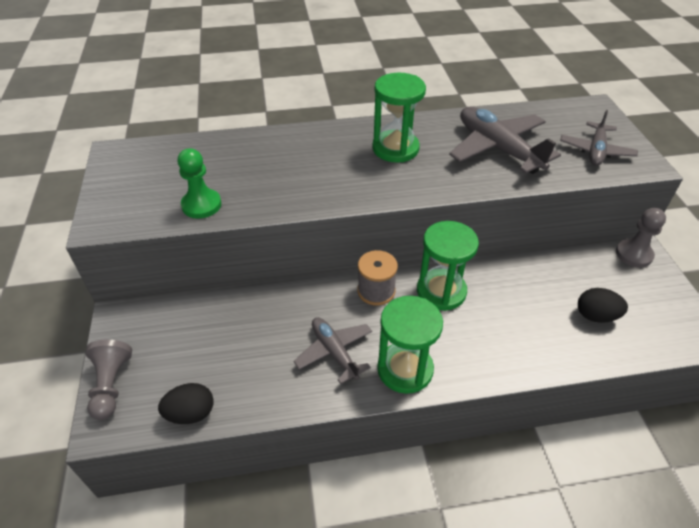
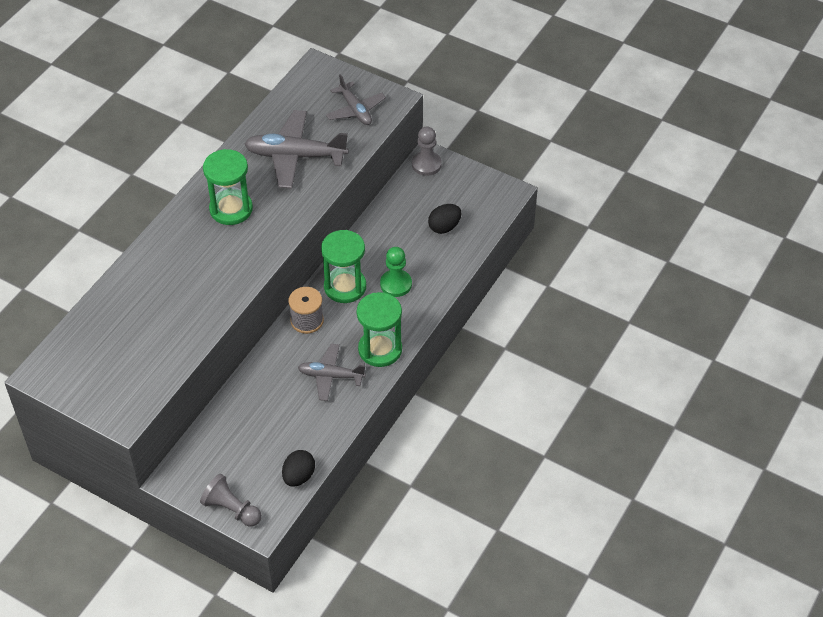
camera: 50 degrees left, 5 degrees up
green pawn [177,148,221,219] -> green pawn moved to [380,247,412,297]

